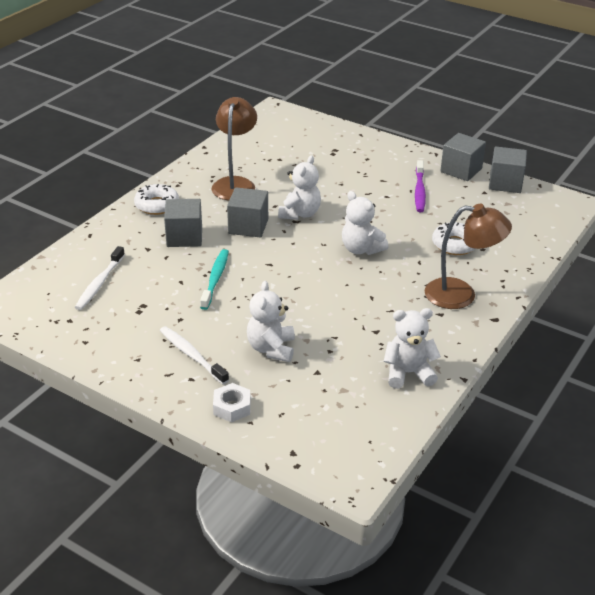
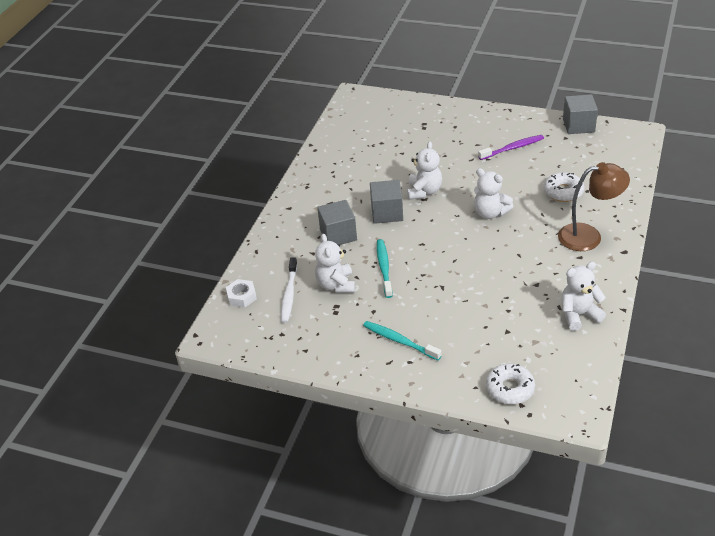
camera: 10 degrees left, 5 degrees up
white donut [134,184,179,215] -> white donut moved to [486,364,535,404]
white toothbrush [160,326,229,384] -> turquoise toothbrush [363,321,442,360]
brown lamp [211,97,257,201] -> none
white nut [213,383,250,422] -> white nut moved to [226,279,257,308]
white teddy bear [247,281,295,362] -> white teddy bear moved to [315,234,355,293]
purple toothbrush [415,160,426,212] -> purple toothbrush turned 105 degrees counterclockwise [478,135,544,160]
grey cube [440,133,486,181] -> none

